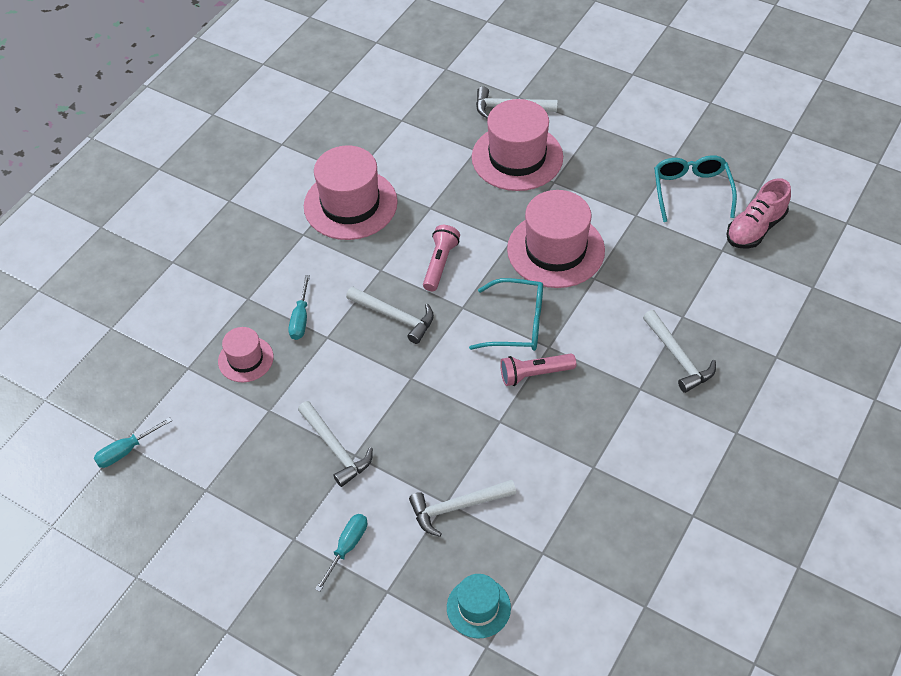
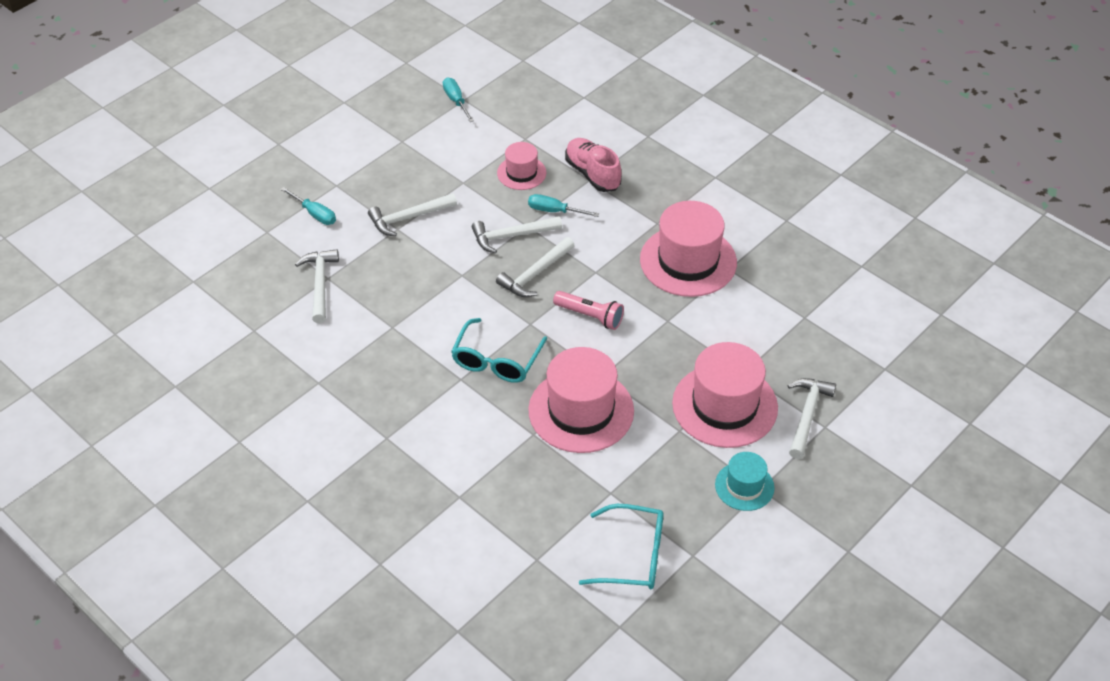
camera: 100 degrees right, 5 degrees down
turquoise hat [447,574,511,638] -> turquoise hat moved to [715,452,775,511]
pink flashlight [500,354,576,386] -> none
white hammer [643,310,716,393] -> white hammer moved to [472,216,562,253]
pink shoe [727,178,791,249] -> pink shoe moved to [565,138,621,192]

